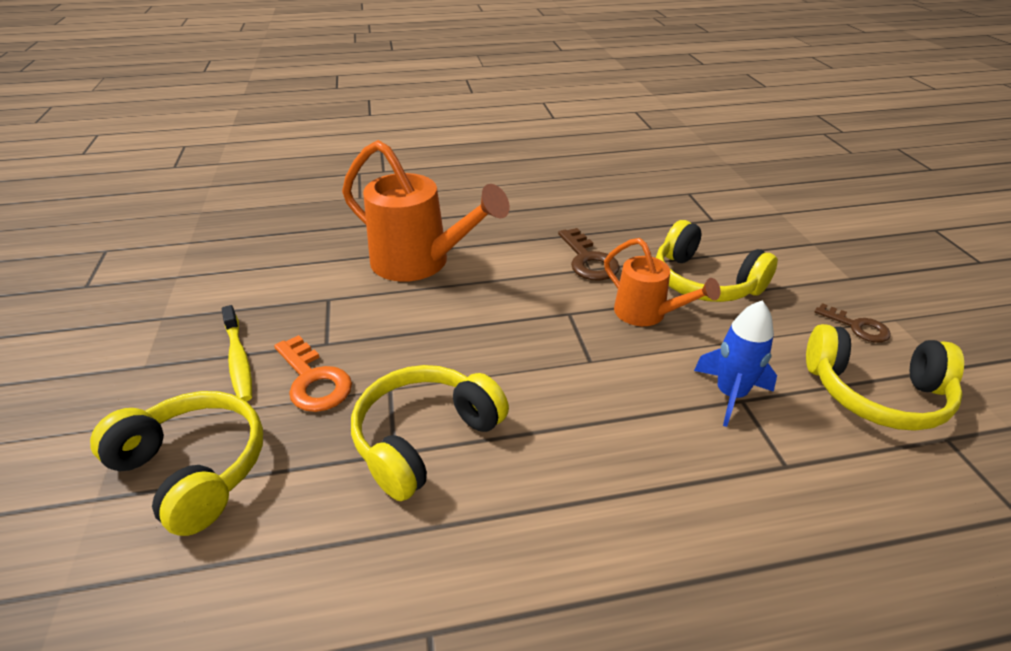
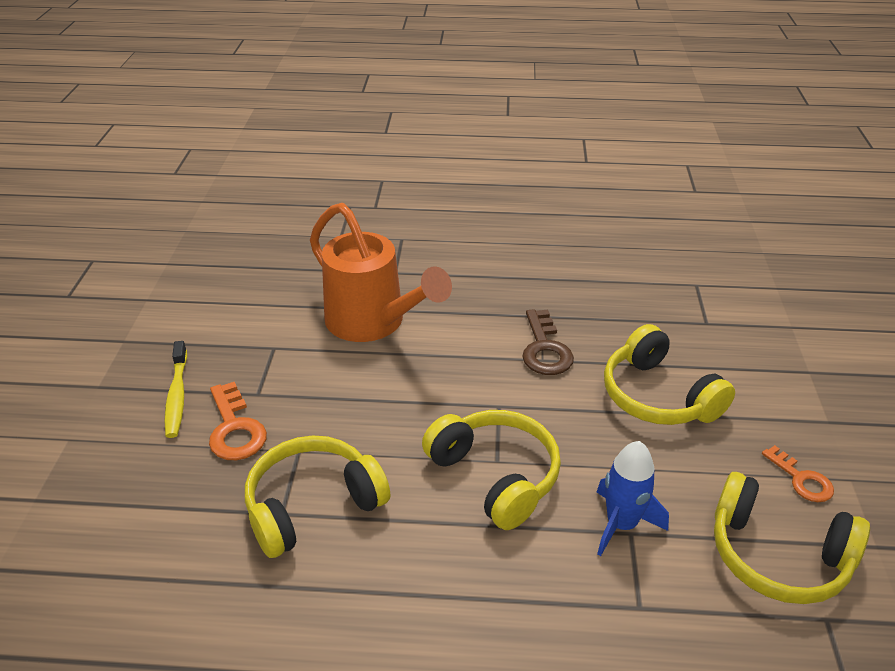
camera: 15 degrees right, 0 degrees up
yellow headphones [90,391,263,536] -> yellow headphones moved to [422,410,561,530]
orange watering can [604,238,720,326] -> none
brown key [815,303,891,343] -> orange key [762,445,834,502]

